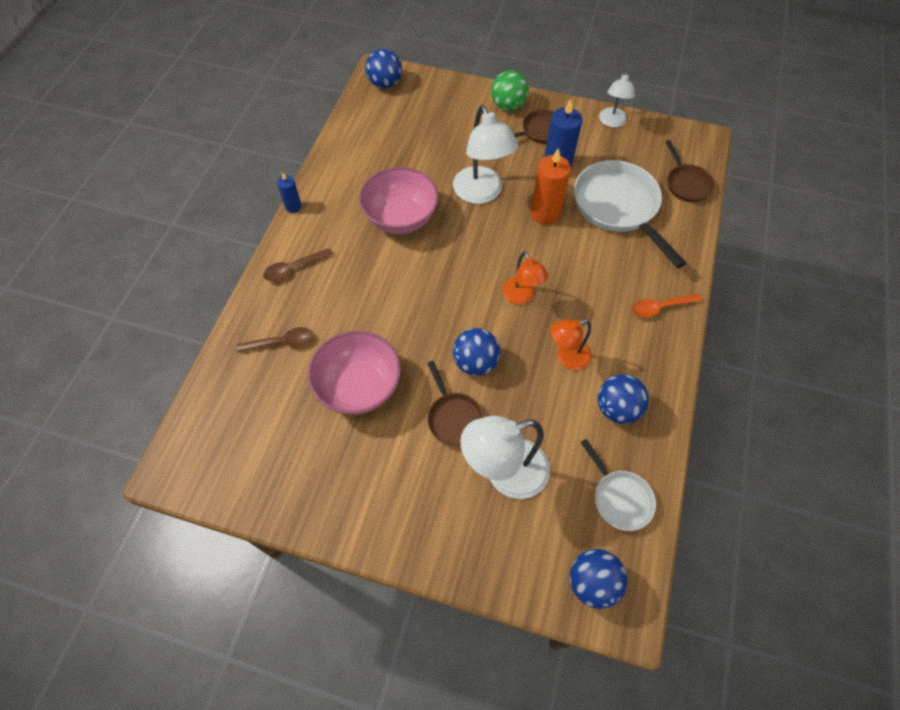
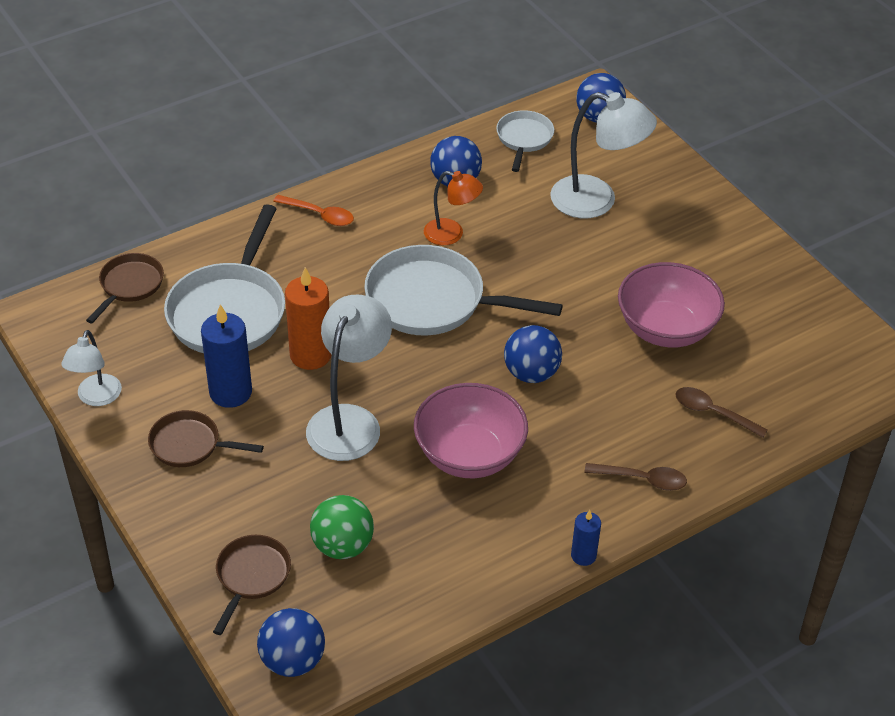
camera: 140 degrees left, 15 degrees down
brown pan [427,361,484,446] -> brown pan moved to [213,535,291,635]
blue ball [453,328,500,376] -> blue ball moved to [504,325,562,383]
green ball [491,70,529,111] -> green ball moved to [310,495,374,559]
orange lamp [502,251,548,305] -> white pan [364,245,563,336]
white lamp [599,70,635,127] -> white lamp turned 135 degrees clockwise [62,330,122,406]

